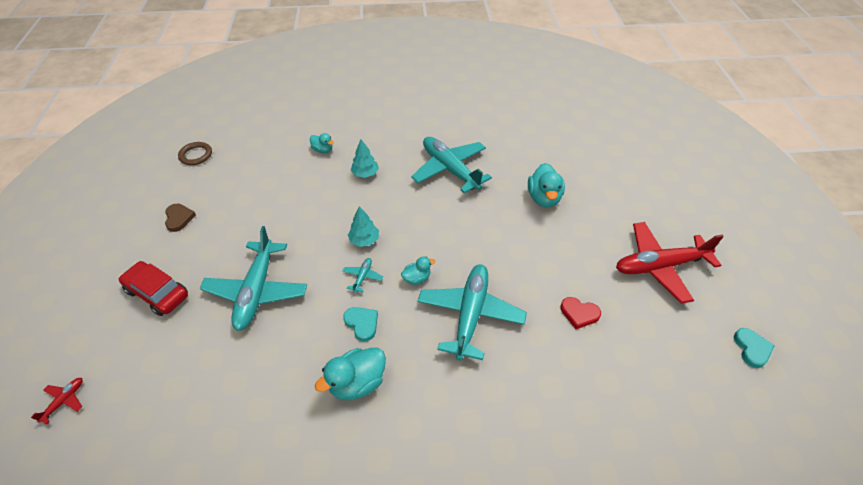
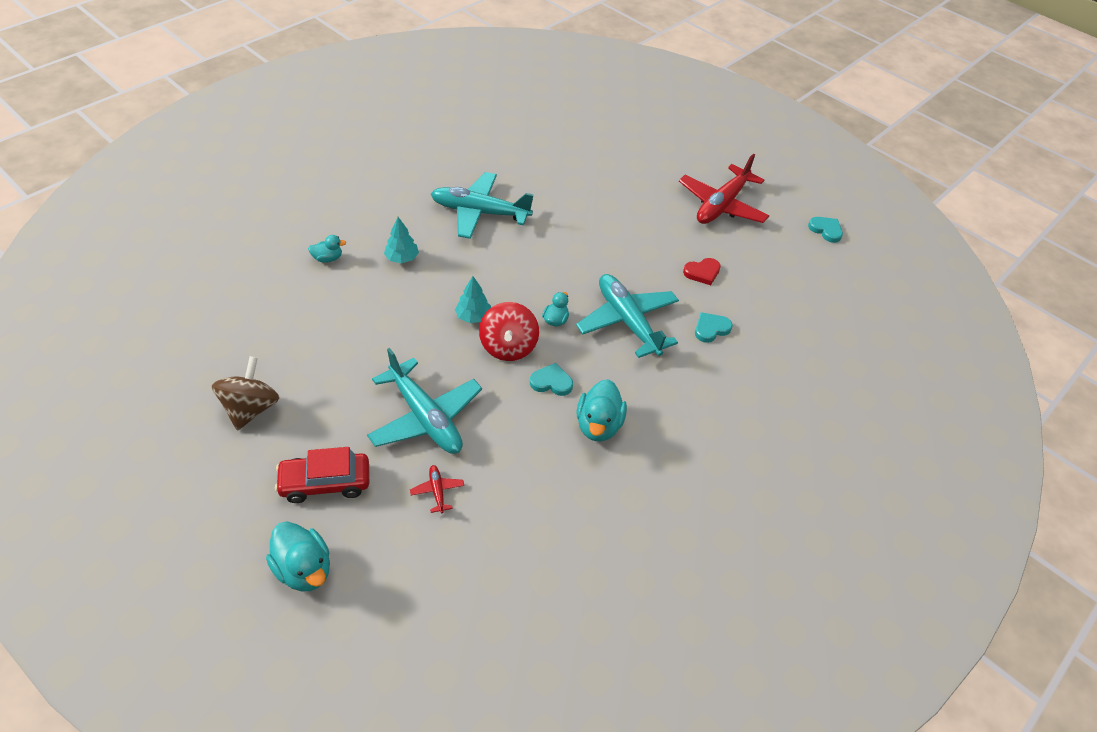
camera: 45 degrees left, 0 degrees up
red plane [31,378,83,425] -> red plane moved to [410,465,464,514]
brown heart [165,204,196,232] -> brown spinning top [212,356,279,431]
brown ring [178,142,212,165] -> none
turquoise plane [343,258,383,293] -> red spinning top [479,302,539,361]
turquoise duck [528,163,565,207] -> turquoise duck moved to [266,522,330,592]
none -> turquoise heart [695,312,733,343]

